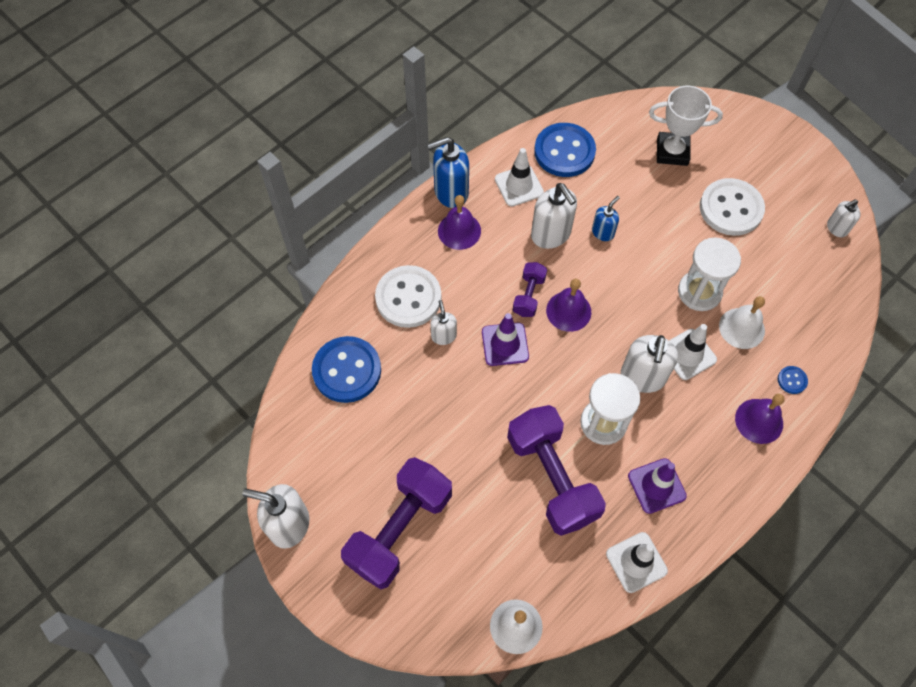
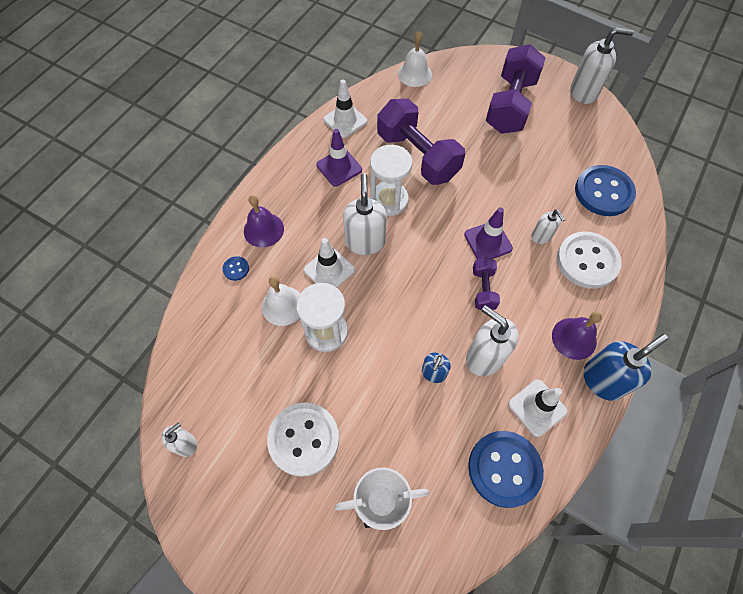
camera: 165 degrees right, 0 degrees up
purple bell [546,279,591,332] -> none

